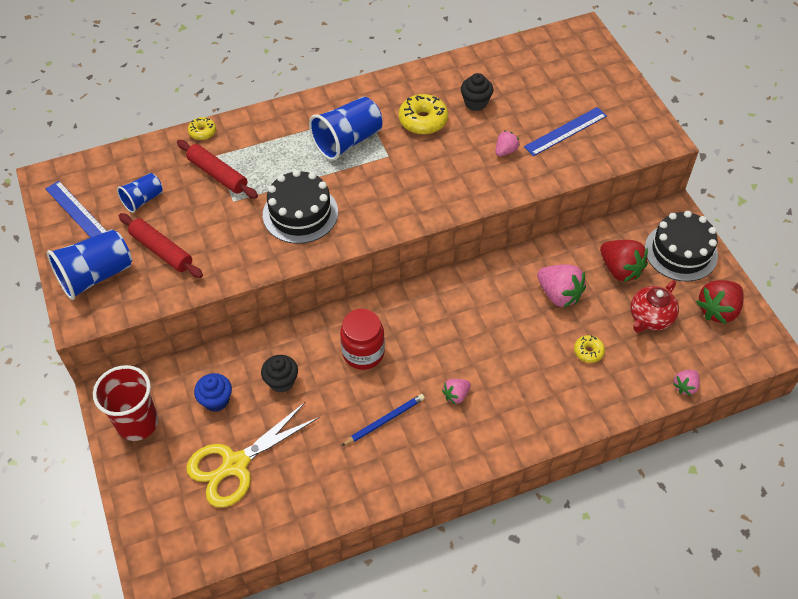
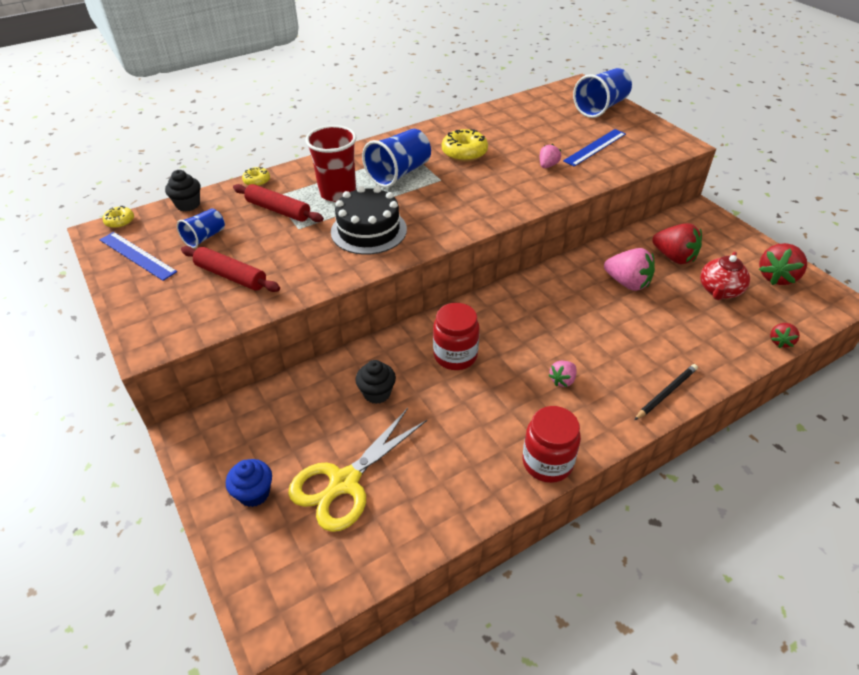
camera: 10 degrees left, 10 degrees down
blue cup [47,229,132,300] -> blue cup moved to [573,68,632,118]
red cup [93,365,158,441] -> red cup moved to [305,125,357,202]
blue cupcake [194,373,232,412] -> blue cupcake moved to [226,459,272,507]
blue pencil [341,394,425,446] -> none
black cupcake [461,73,493,111] -> black cupcake moved to [165,170,201,211]
yellow donut [574,335,605,363] -> yellow donut moved to [103,206,134,228]
black cake [645,211,718,282] -> none
pink strawberry [673,370,700,396] -> red strawberry [770,323,800,348]
none -> red jar [522,406,581,483]
none -> black pencil [635,364,698,420]

